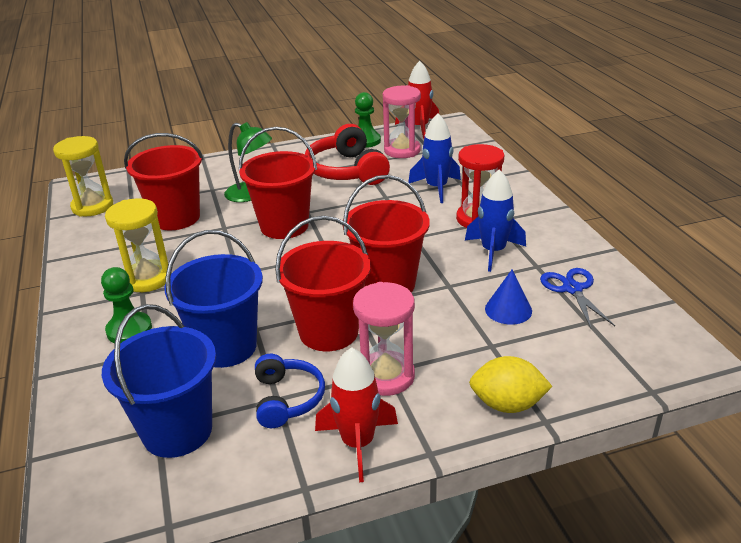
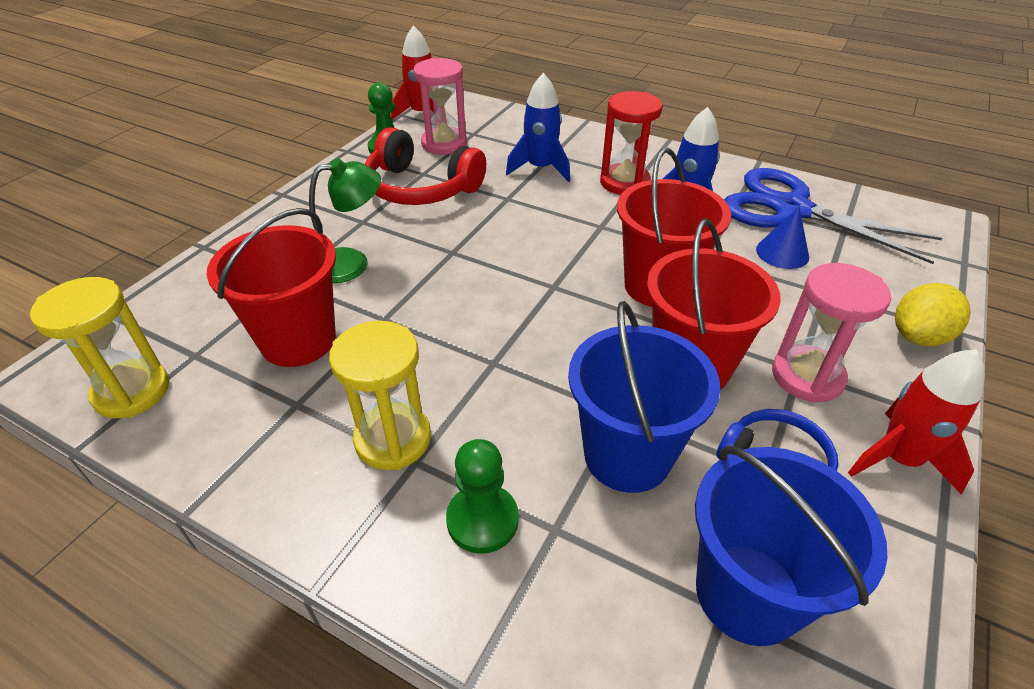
camera: 45 degrees left, 10 degrees up
red bucket [239,127,317,239] -> none
blue scissors [540,268,615,328] -> blue scissors [724,168,942,264], size x1.94

